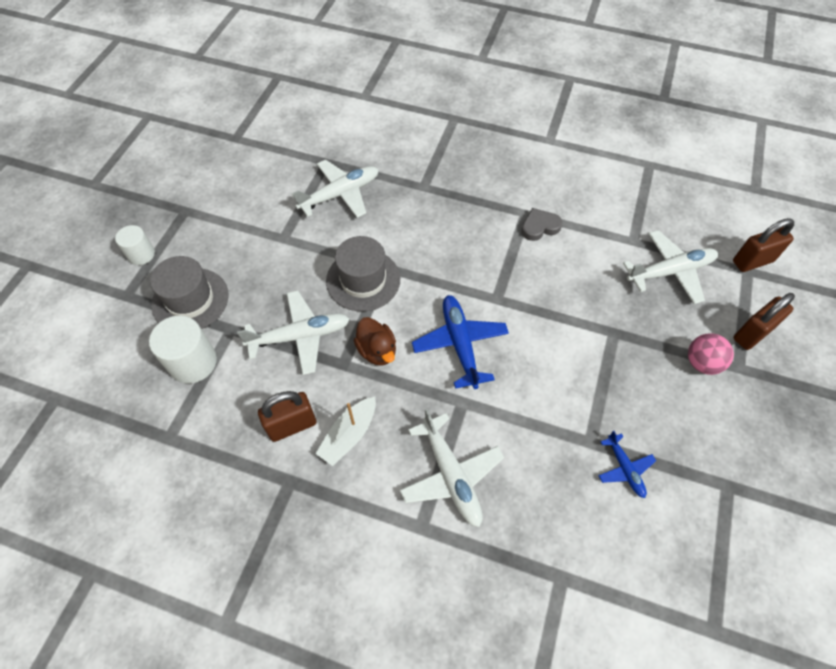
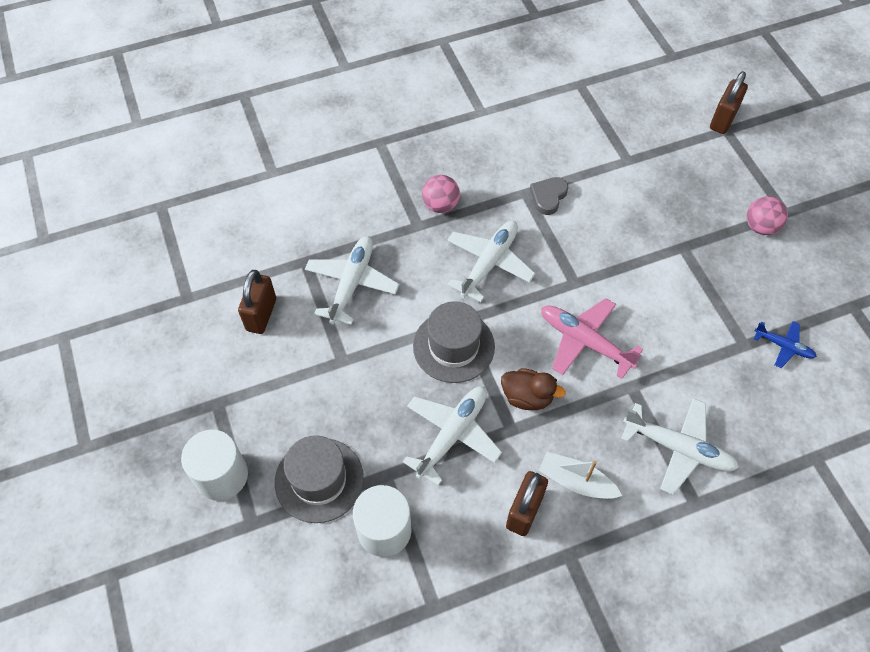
camera: 40 degrees left, 0 degrees up
white cylinder [115,225,155,265] -> white cylinder [181,430,248,501], size x1.60
white boat [316,397,376,466] -> white boat turned 120 degrees clockwise [539,452,622,499]
blue plane [412,295,509,389] -> pink plane [541,298,643,379]
white plane [623,230,718,304] -> white plane moved to [447,221,536,302]
brown padlock [733,293,795,350] -> brown padlock moved to [238,270,276,334]
none -> pink ball [422,175,460,213]

